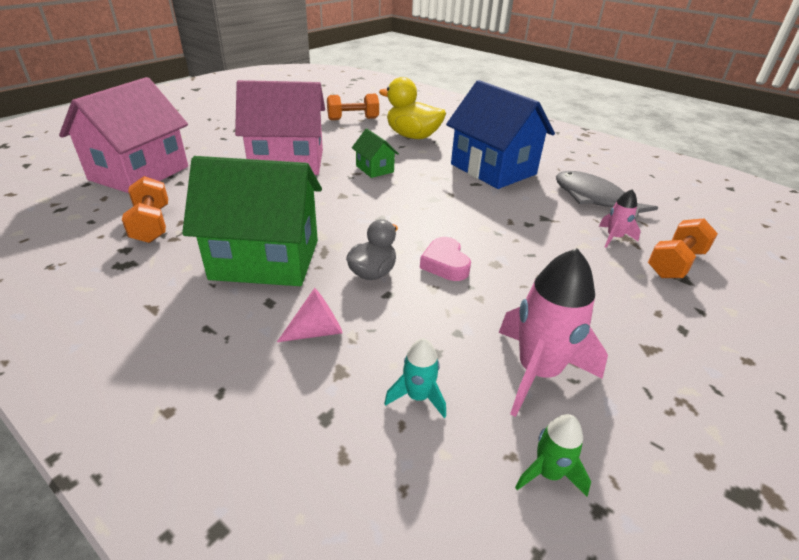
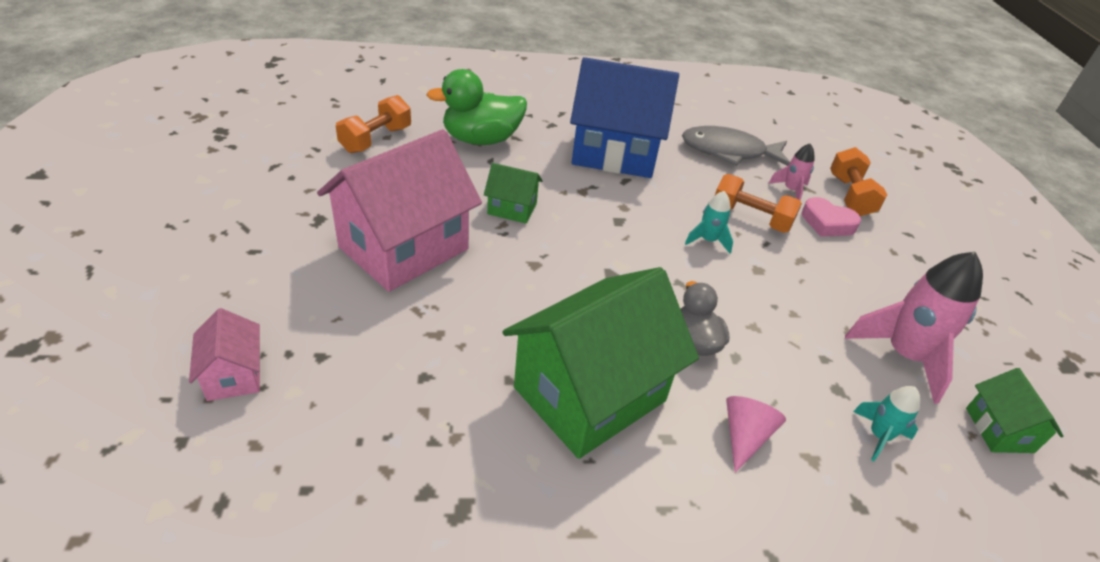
camera: 45 degrees left, 5 degrees up
pink house [59,77,188,193] -> pink house [189,308,260,401], size x0.46
orange dumbbell [122,176,168,243] -> orange dumbbell moved to [715,174,802,233]
yellow duck [379,77,446,139] -> green duck [427,69,527,145]
pink heart [420,237,471,281] -> pink heart moved to [802,197,861,237]
green rocket [515,414,591,497] -> green house [966,368,1064,453]
none -> turquoise rocket [685,191,733,254]

